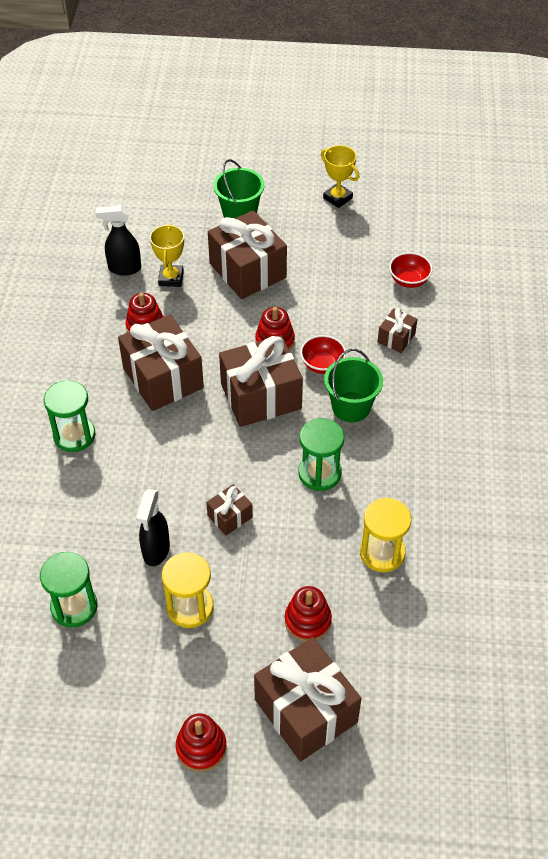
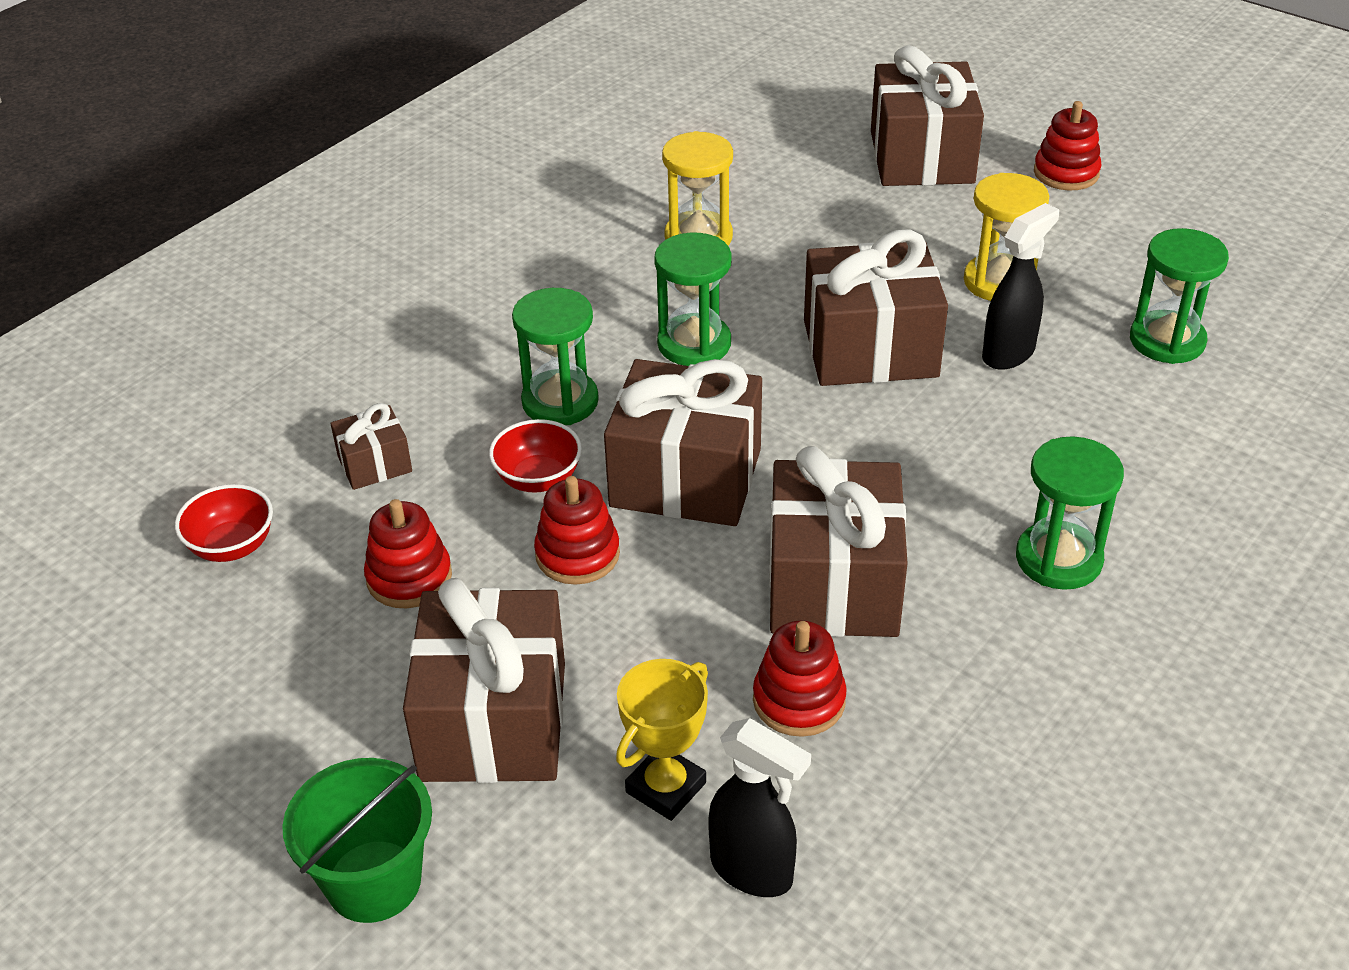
camera: 145 degrees left, 10 degrees down
brown gift [206,484,253,536] -> brown gift [804,229,948,386], size x2.08
red stacking toy [285,586,332,641] -> red stacking toy moved to [364,499,452,608]
yellow trophy [321,145,359,208] -> none
green bucket [324,349,383,423] -> green hourglass [512,288,599,425]

